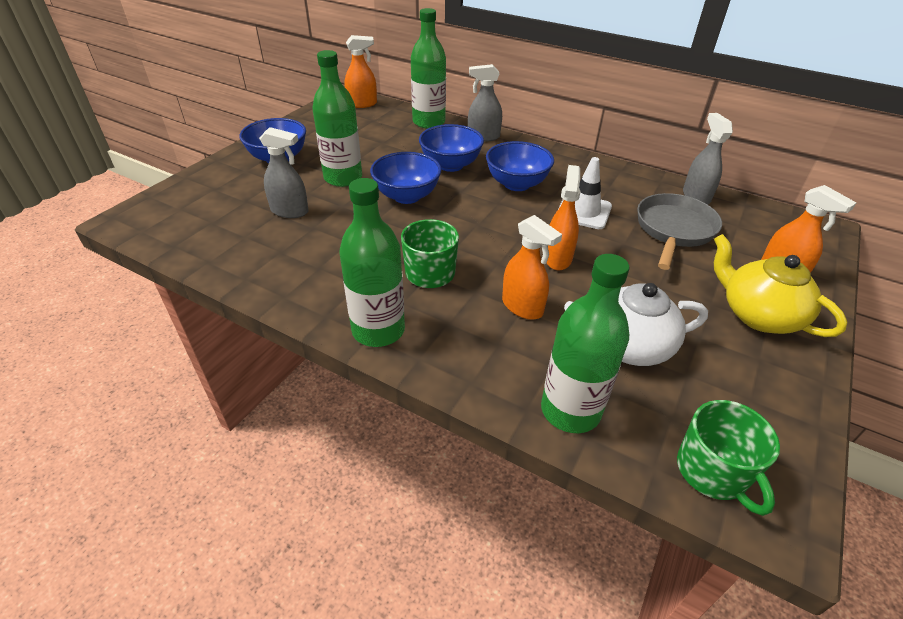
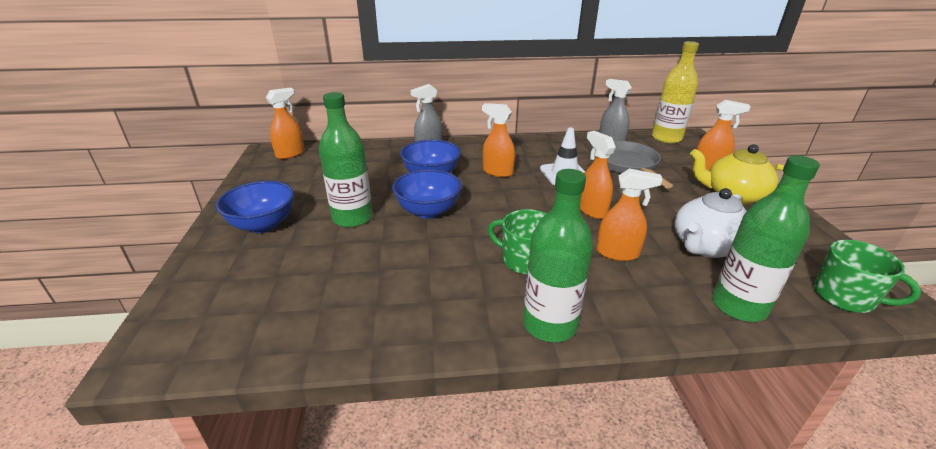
camera: 35 degrees left, 10 degrees down
grey spray bottle [259,127,309,218] -> none
green bottle [411,8,446,129] -> none
blue bowl [486,141,554,191] -> orange spray bottle [482,103,515,177]
none -> yellow bottle [652,41,699,143]

